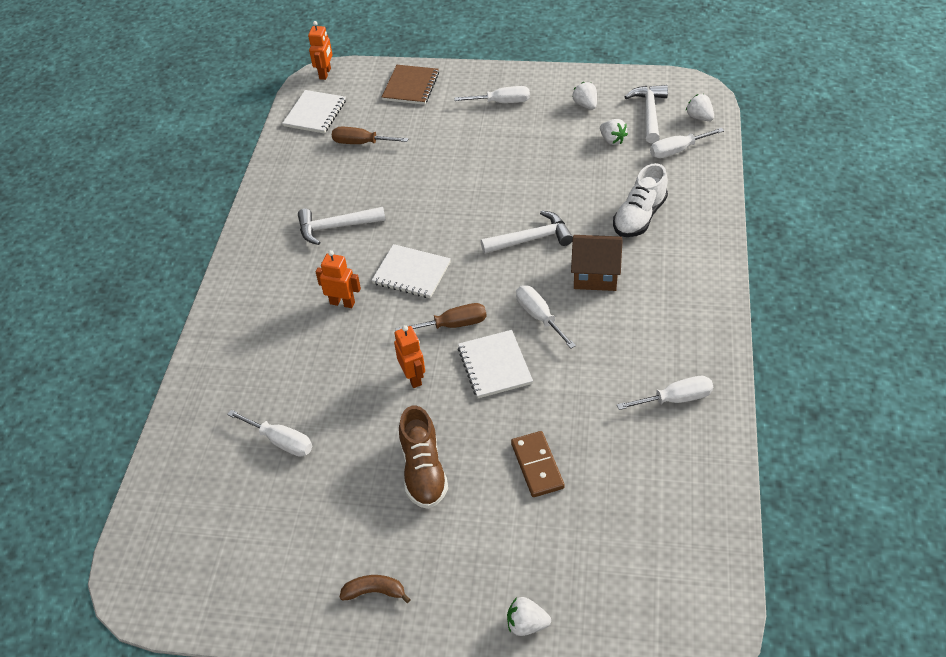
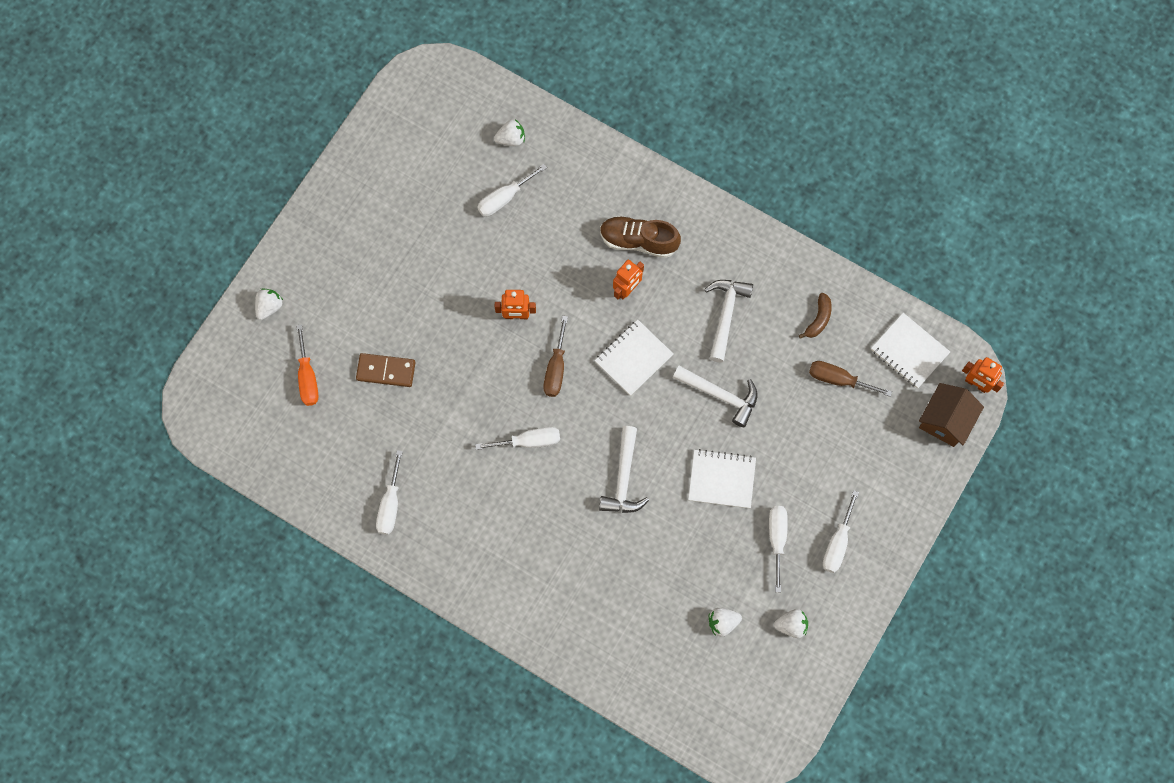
camera: 110 degrees right, 25 degrees up
brown screwdriver [332,127,409,144] -> brown screwdriver turned 105 degrees counterclockwise [809,361,892,397]
brown banana [340,575,411,603] -> brown banana moved to [799,293,832,339]
brown notebook [382,65,439,105] -> none
brown shoe [399,406,448,509] -> brown shoe moved to [600,216,681,258]
white notebook [458,330,533,398] -> white notebook moved to [688,449,756,508]
brown house [571,235,623,291] -> brown house moved to [919,383,984,447]
white shoe [613,163,668,237] -> none
white hammer [625,85,668,143] -> white hammer moved to [673,366,758,427]
white screwdriver [650,128,724,158] -> white screwdriver moved to [769,506,788,592]
white strawberry [686,94,714,121] -> white strawberry moved to [494,119,525,146]
none -> orange screwdriver [296,324,318,406]

